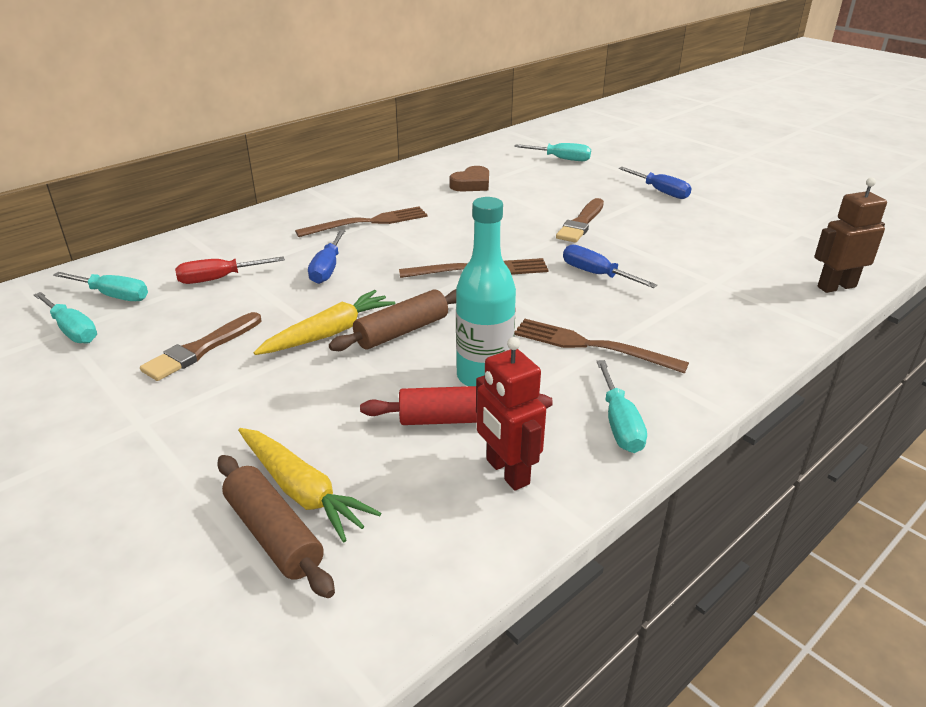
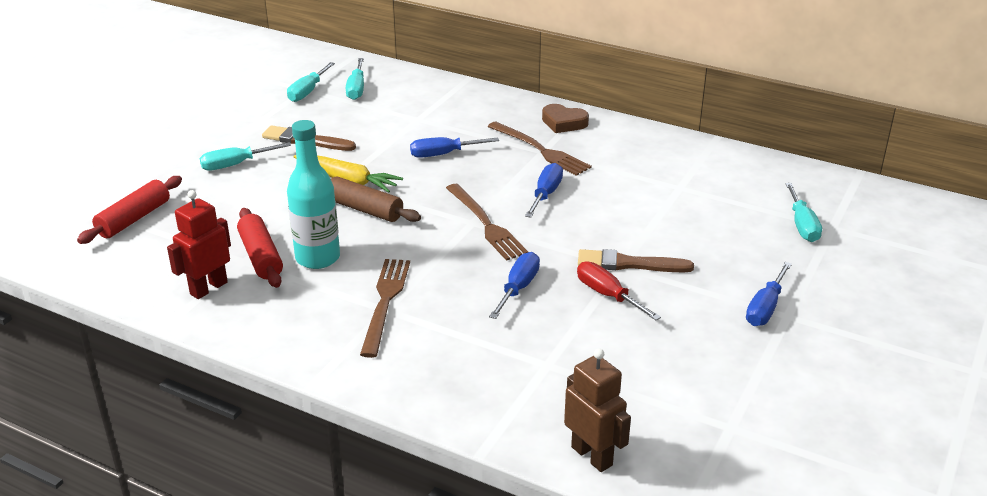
camera: 70 degrees right, 0 degrees up
red screwdriver [175,256,285,284] -> red screwdriver moved to [577,261,661,320]
brown rolling pin [218,455,335,598] -> red rolling pin [77,176,182,244]
yellow carrot [238,428,381,542] -> none
brown heart [449,166,489,192] -> brown heart moved to [542,104,589,133]
turquoise screwdriver [597,360,647,453] -> turquoise screwdriver moved to [200,142,291,171]
none -> blue screwdriver [525,163,563,218]

